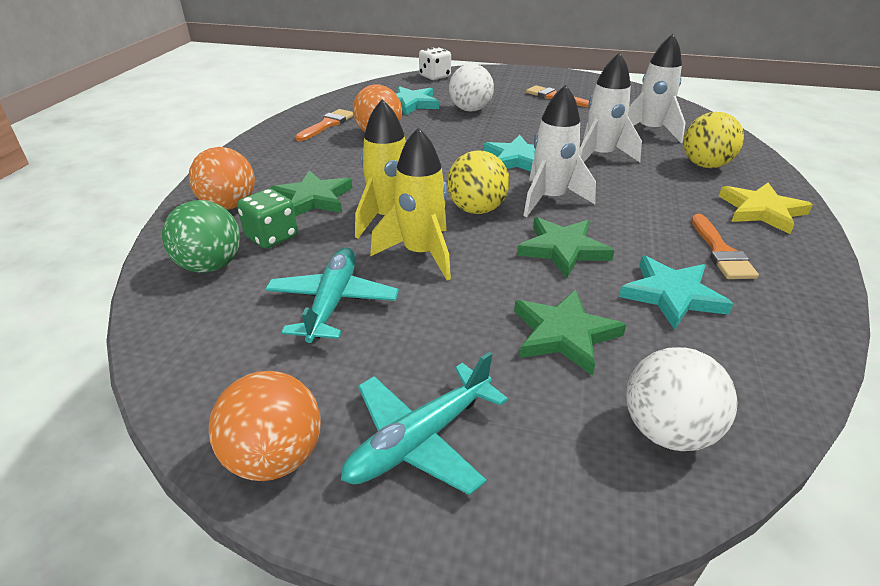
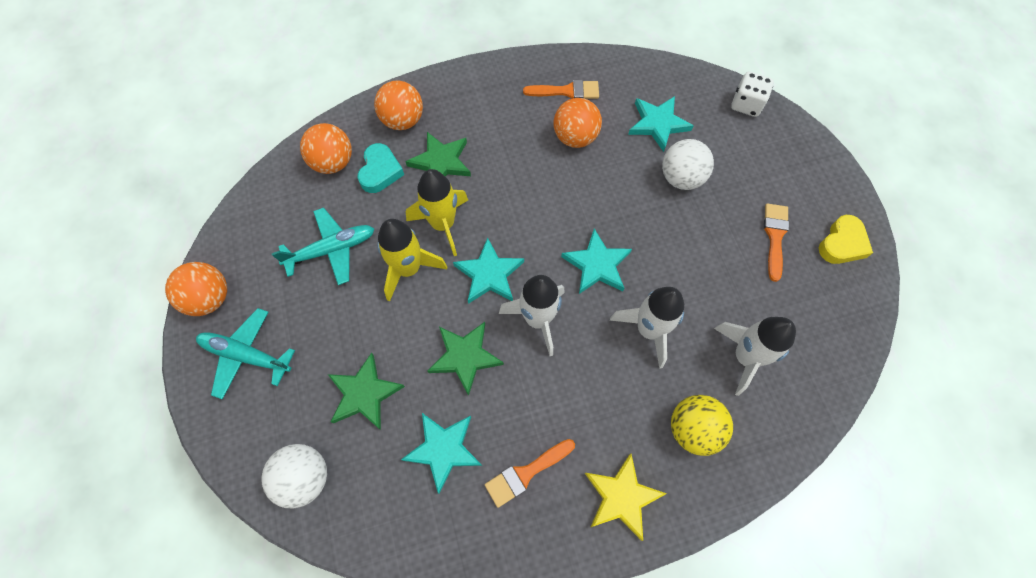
camera: 60 degrees right, 30 degrees up
green ball [162,200,240,273] -> orange ball [300,123,352,174]
green dice [237,189,298,249] -> turquoise heart [358,143,404,193]
yellow ball [447,150,510,214] -> turquoise star [453,237,524,304]
none -> yellow heart [819,215,873,264]

